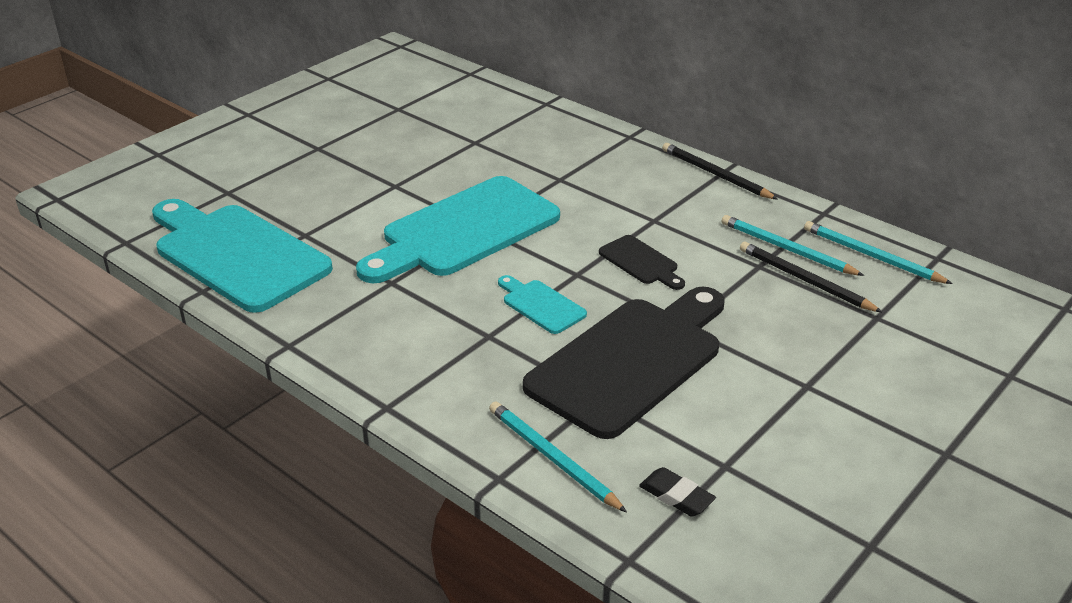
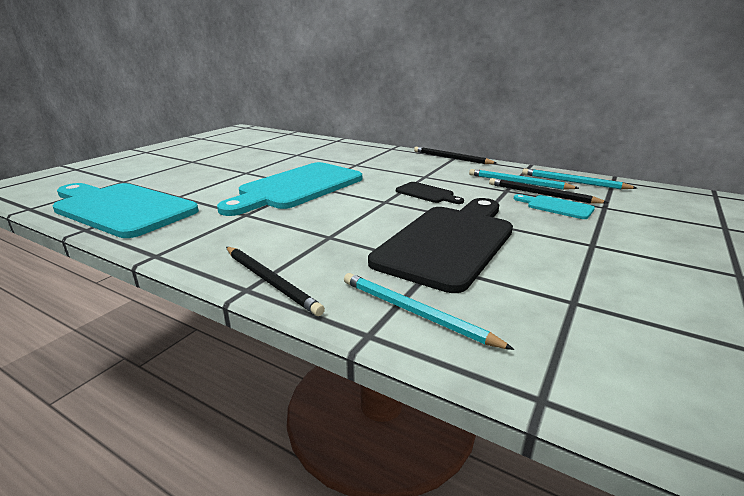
camera: 10 degrees left, 10 degrees down
turquoise cutting board [498,275,587,334] -> turquoise cutting board moved to [514,194,595,219]
black eraser [639,467,716,517] -> none
none -> black pencil [226,247,325,316]

